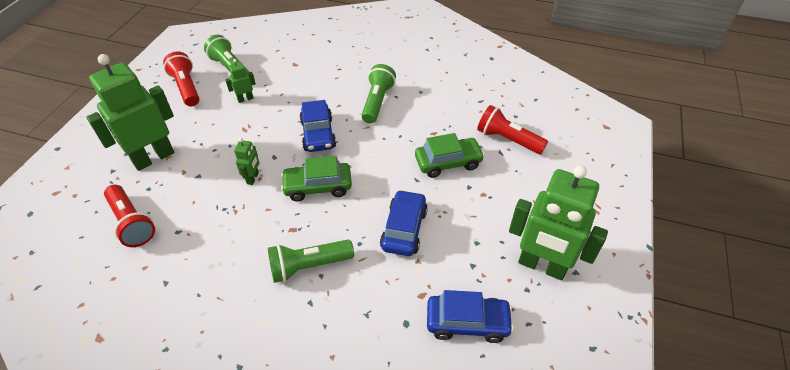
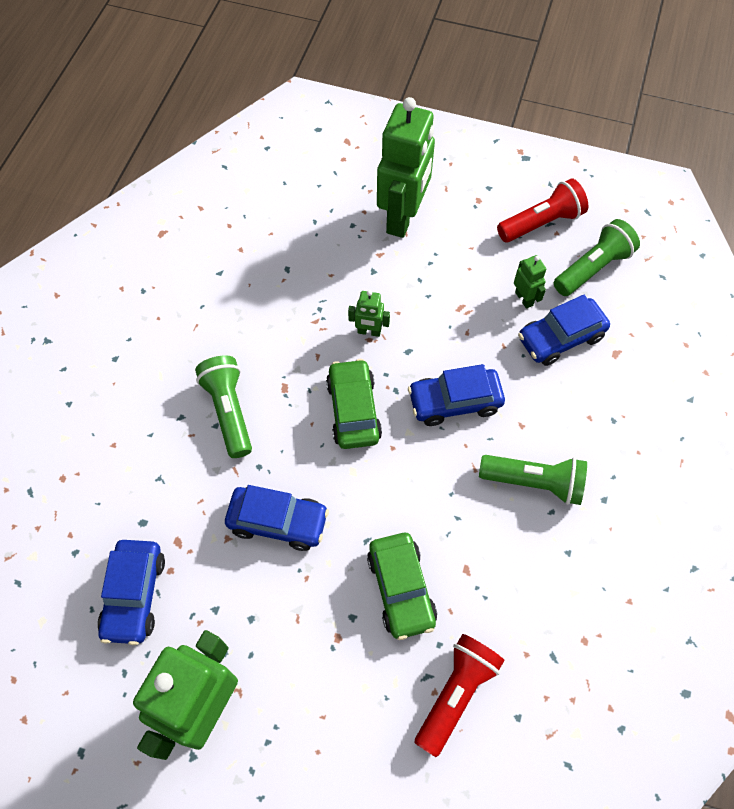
camera: 90 degrees right, 15 degrees up
green robot [87,54,174,171] -> green robot turned 60 degrees clockwise [377,97,435,238]
red flashlight [104,185,155,247] -> none
none -> blue car [518,295,610,366]

